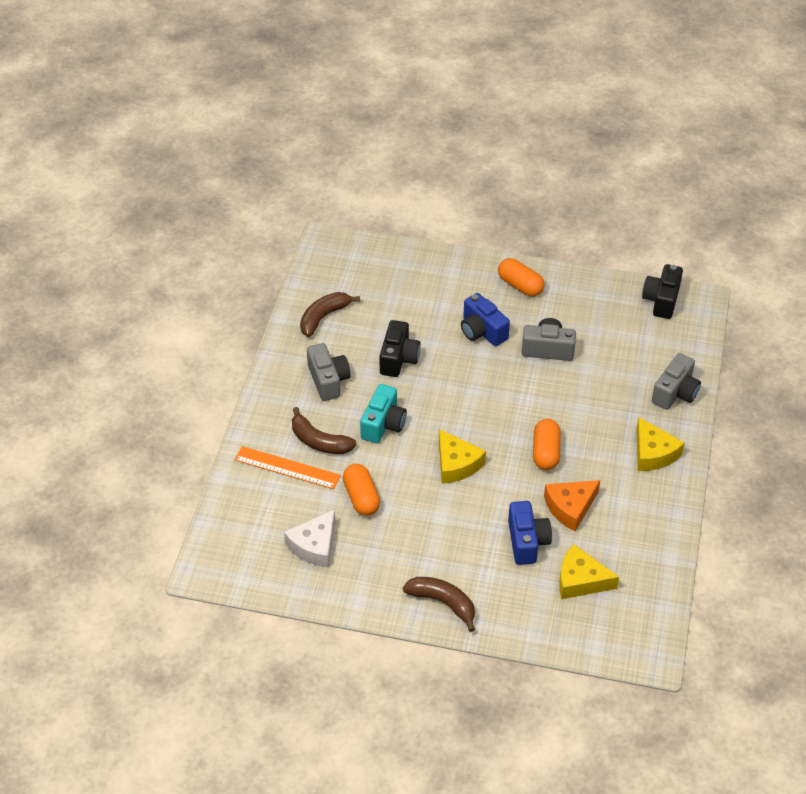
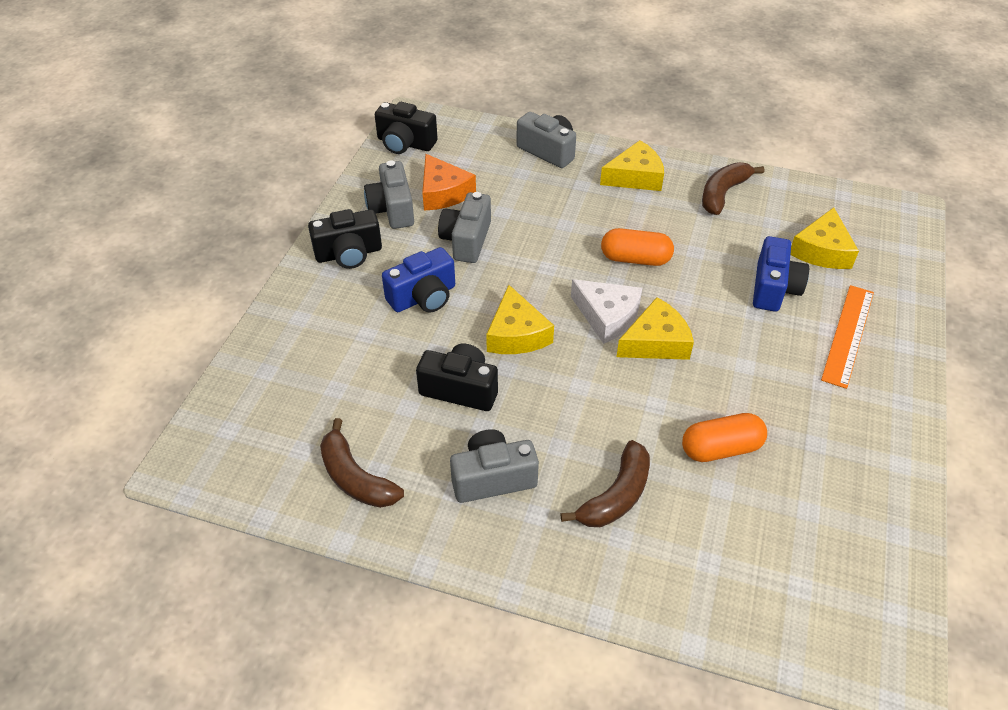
camera: 85 degrees left, 0 degrees up
orange ruler [235,446,341,489] -> orange ruler moved to [821,285,874,389]
white cheese [284,509,335,568] -> white cheese moved to [571,279,642,344]
turquoise camera [360,384,407,443] -> none
brown banana [403,577,475,632] -> brown banana moved to [702,162,764,215]
orange capsule [498,258,545,297] -> black camera [308,209,382,269]
blue camera [508,501,552,565] -> blue camera turned 105 degrees clockwise [753,236,809,312]
orange cheese [544,480,600,531] -> orange cheese moved to [422,154,476,210]
none -> grey camera [364,160,414,229]
none -> yellow cheese [486,285,554,354]

